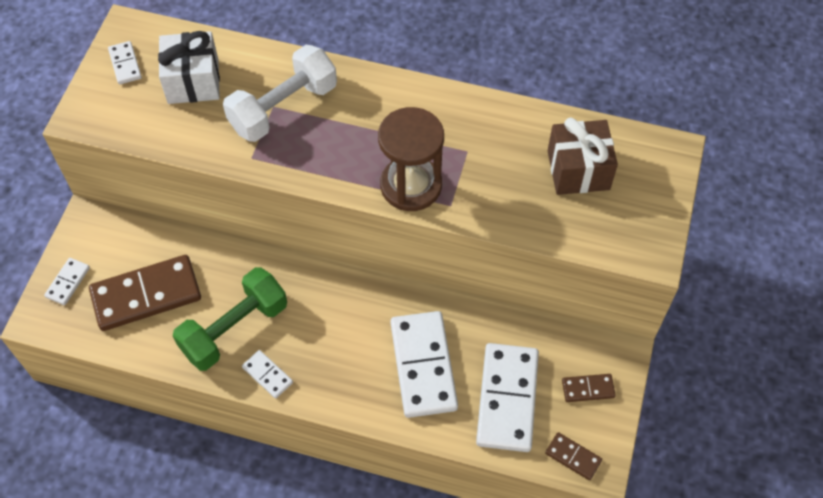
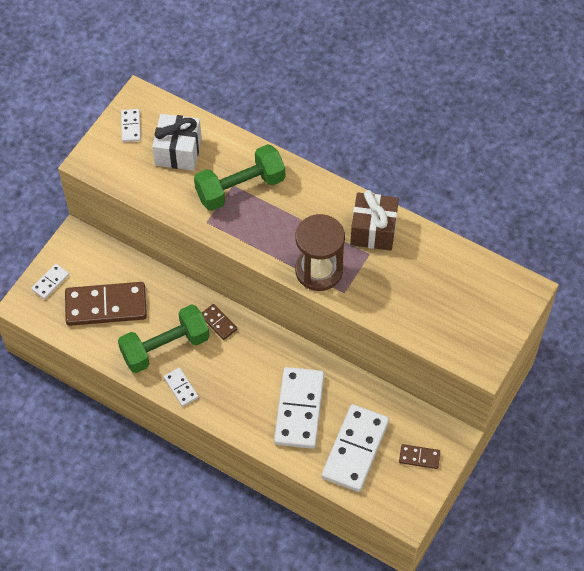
camera: 15 degrees right, 0 degrees up
white dumbbell [223,45,337,142] -> green dumbbell [194,144,285,211]
brown domino [545,432,602,480] -> brown domino moved to [202,304,237,340]
brown gift [548,117,618,195] -> brown gift moved to [350,190,399,251]

